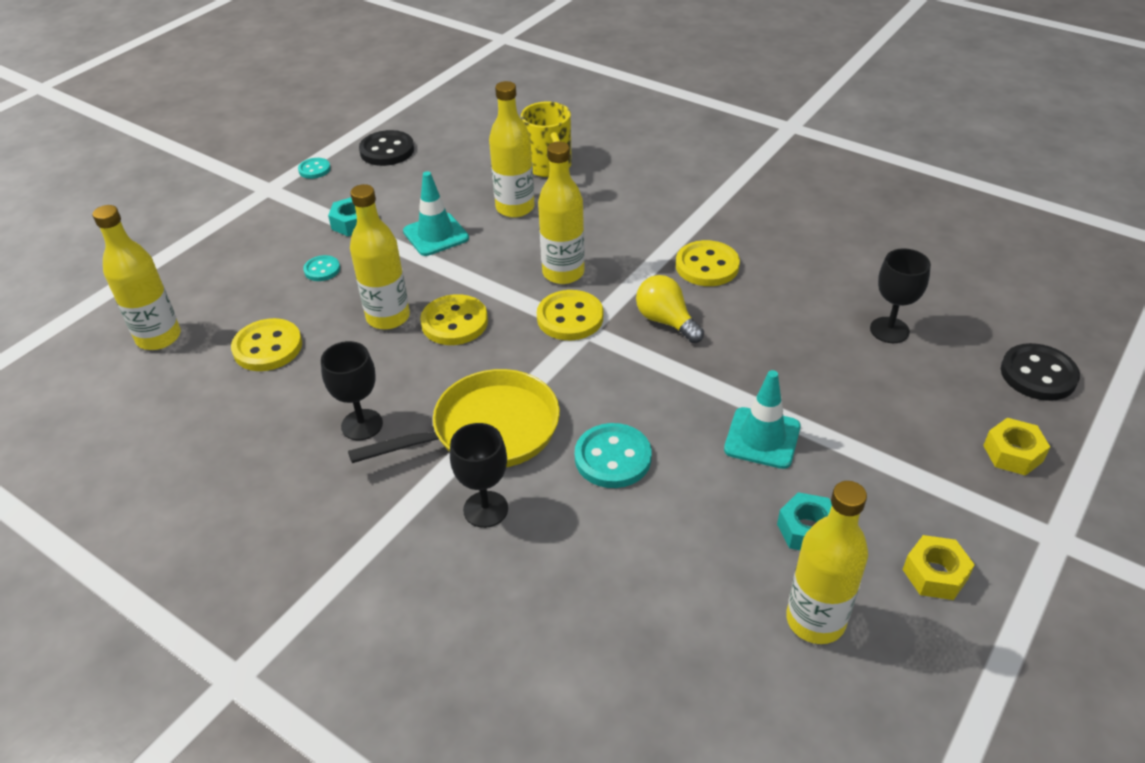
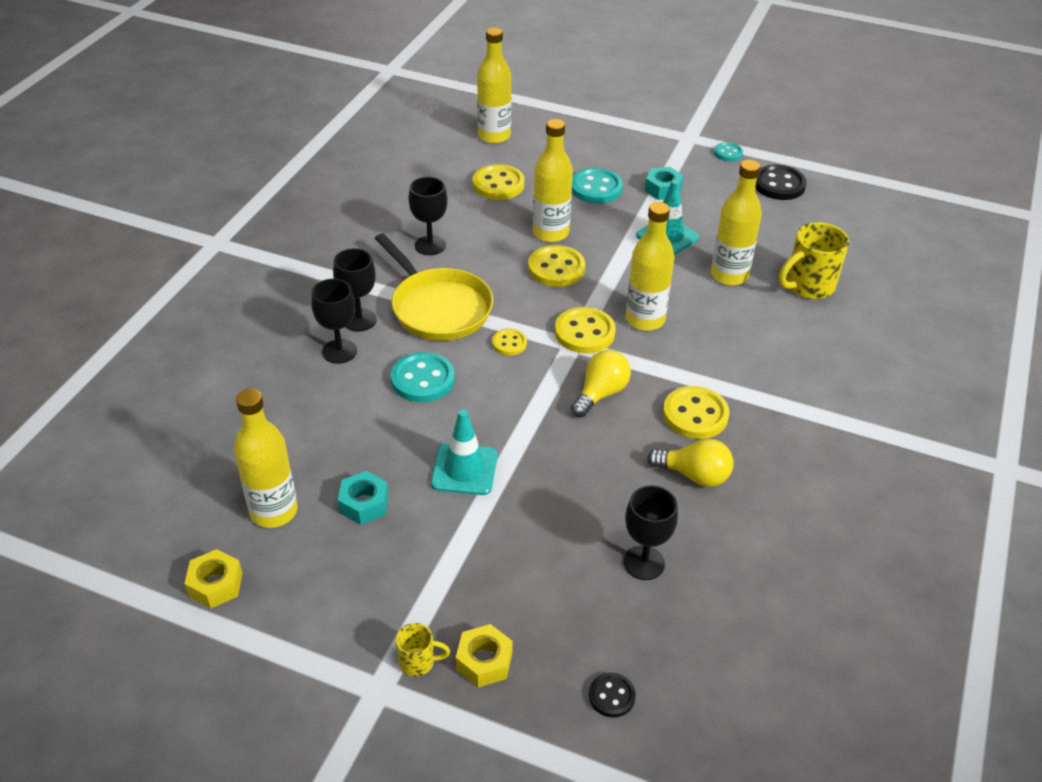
camera: 75 degrees right, 0 degrees up
turquoise button [303,255,340,281] -> turquoise button [572,168,623,204], size x1.76
yellow nut [902,535,975,600] -> yellow nut moved to [184,549,242,608]
black button [1001,343,1080,401] -> black button [589,672,636,717], size x0.57
none -> black goblet [311,279,357,364]
none -> yellow mug [396,623,450,677]
none -> yellow button [492,329,527,356]
none -> yellow light bulb [647,439,734,487]

